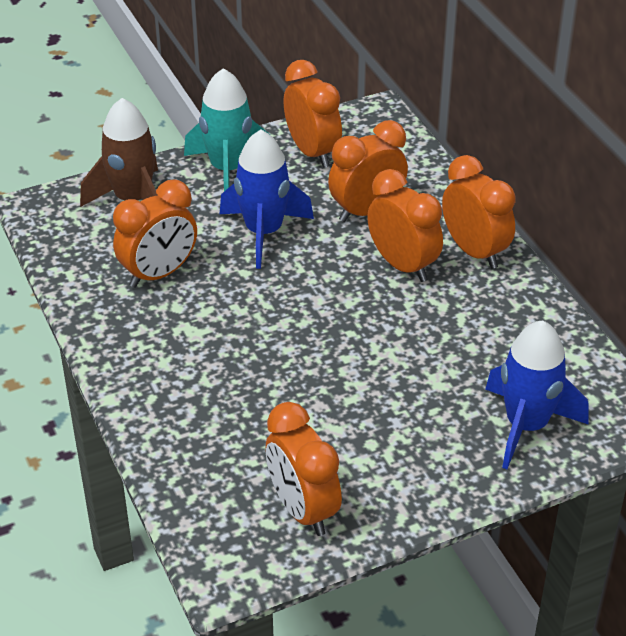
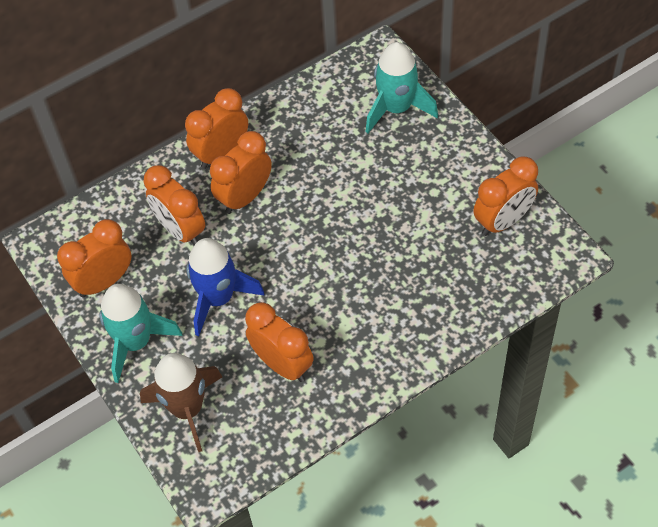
camera: 95 degrees left, 15 degrees up
blue rocket [485,320,589,469] -> turquoise rocket [365,42,438,133]

